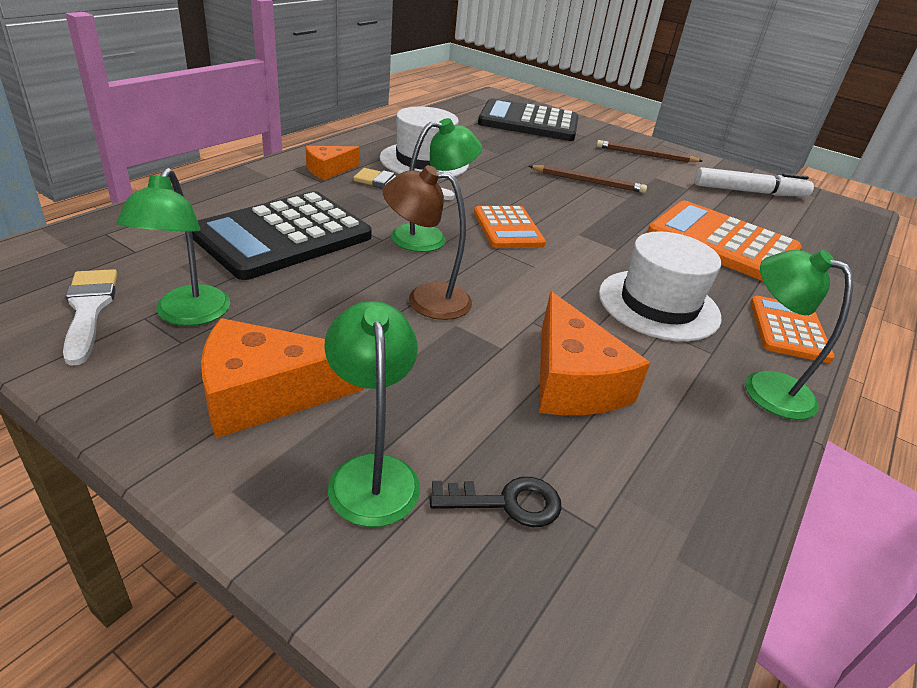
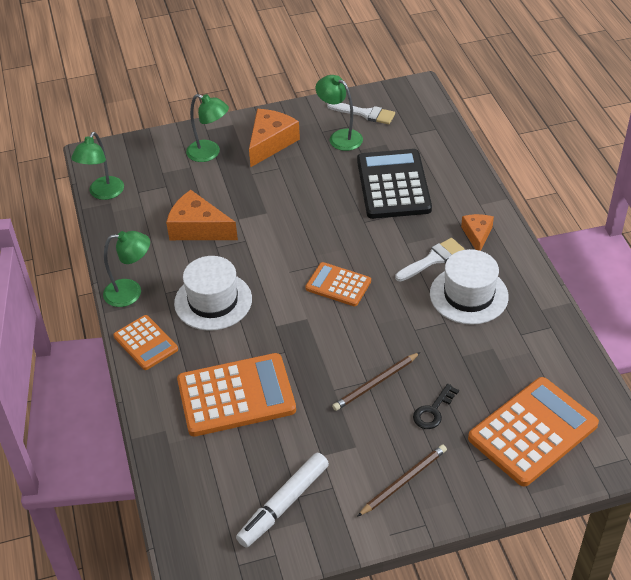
camera: 135 degrees right, 10 degrees up
brown lamp [382,165,472,320] -> none
green lamp [391,118,482,252] -> green lamp moved to [71,132,124,200]
black key [430,477,562,527] -> black key moved to [413,384,459,429]
black calculator [478,98,578,141] -> orange calculator [468,377,599,486]

